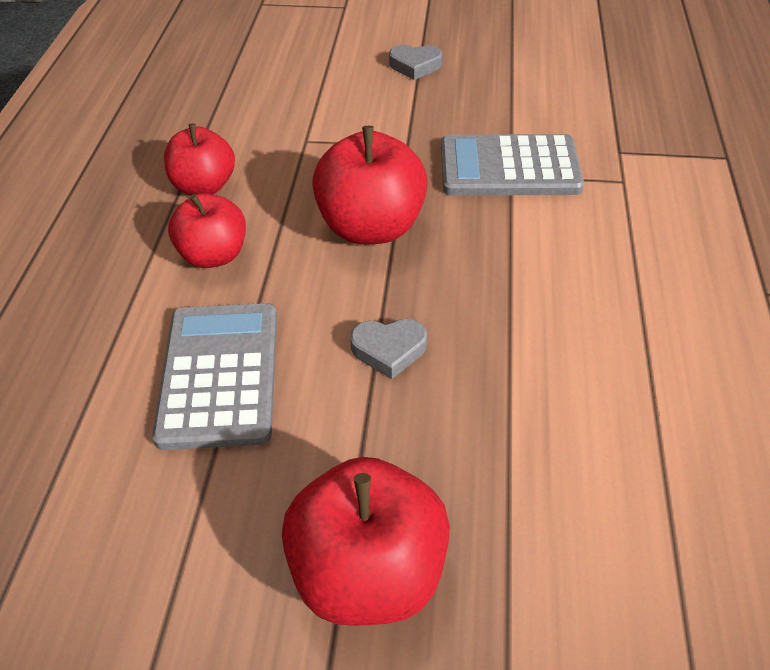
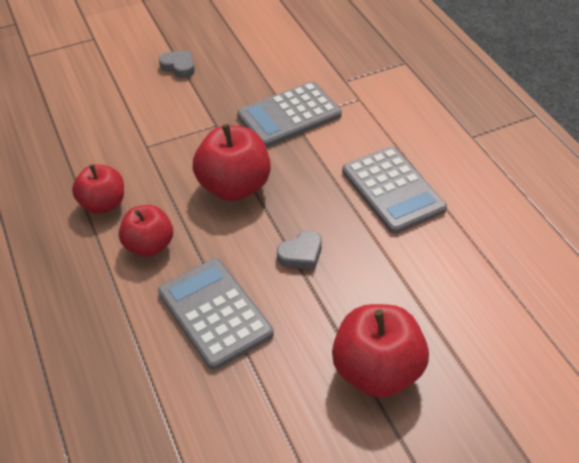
camera: 30 degrees left, 0 degrees up
grey heart [389,45,442,80] -> grey heart turned 120 degrees counterclockwise [159,50,195,78]
none -> grey calculator [342,146,447,234]

